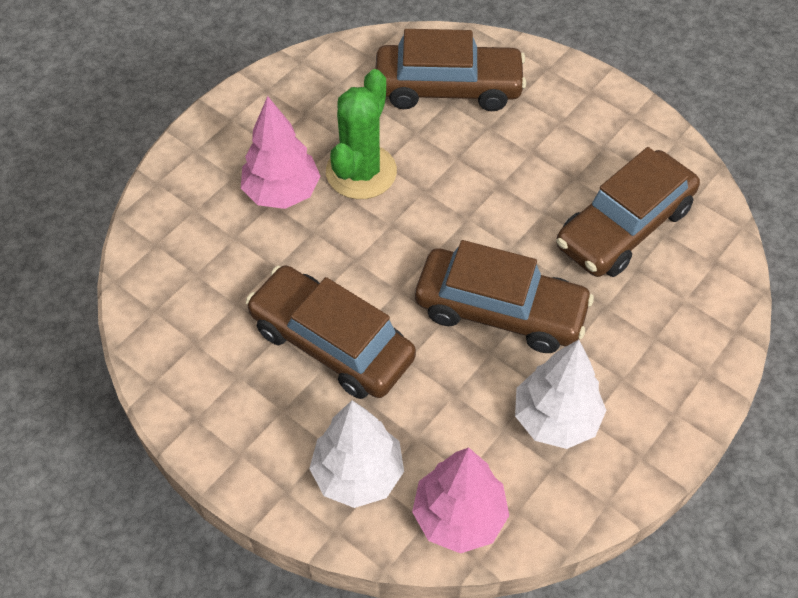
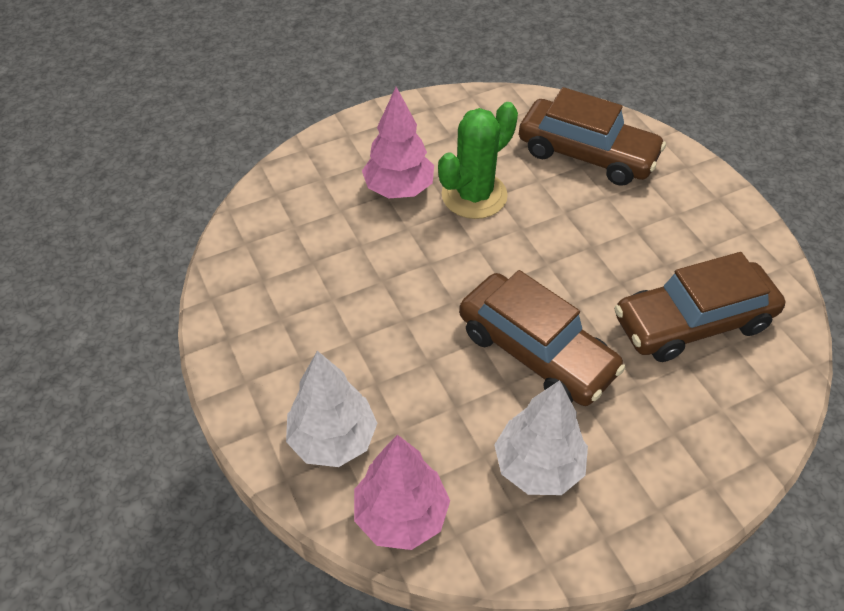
camera: 25 degrees right, 5 degrees down
brown car [246,266,416,399] -> none

